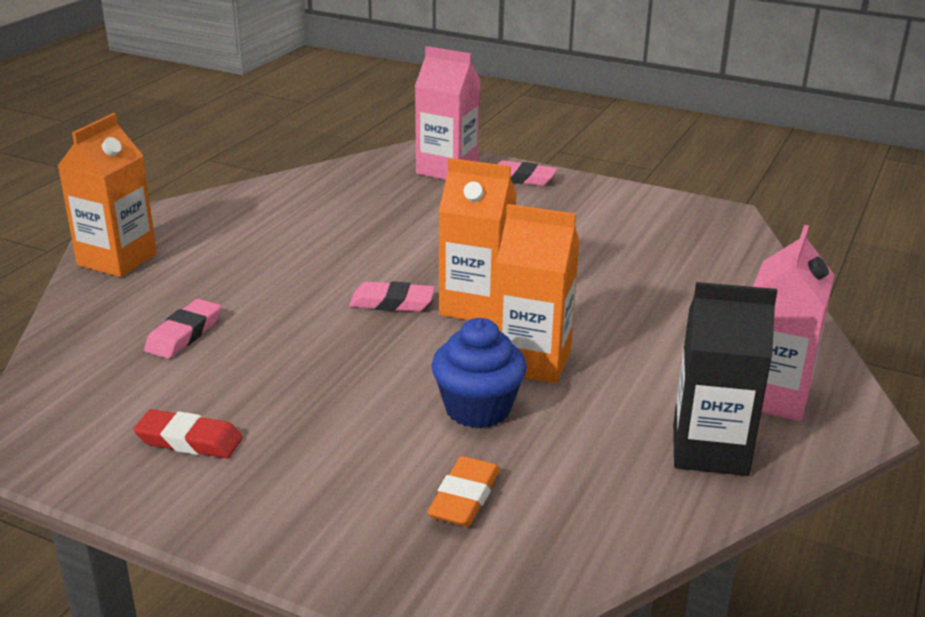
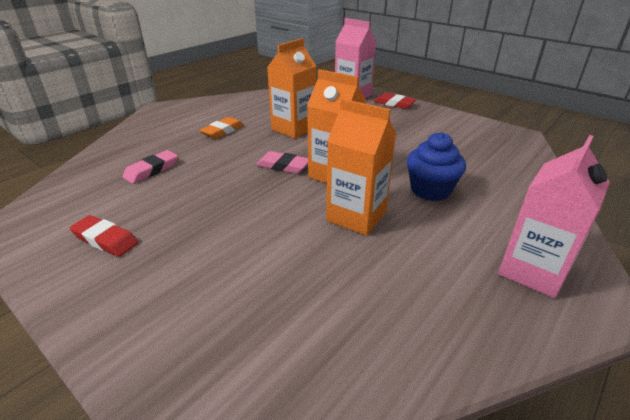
camera: 15 degrees right, 5 degrees up
orange carton [58,113,157,277] -> orange carton moved to [267,38,316,138]
orange eraser [427,456,500,527] -> orange eraser moved to [200,117,244,139]
blue cupcake [431,318,527,428] -> blue cupcake moved to [407,132,466,201]
pink eraser [498,161,557,186] -> red eraser [374,93,417,109]
black carton [673,282,777,476] -> none

